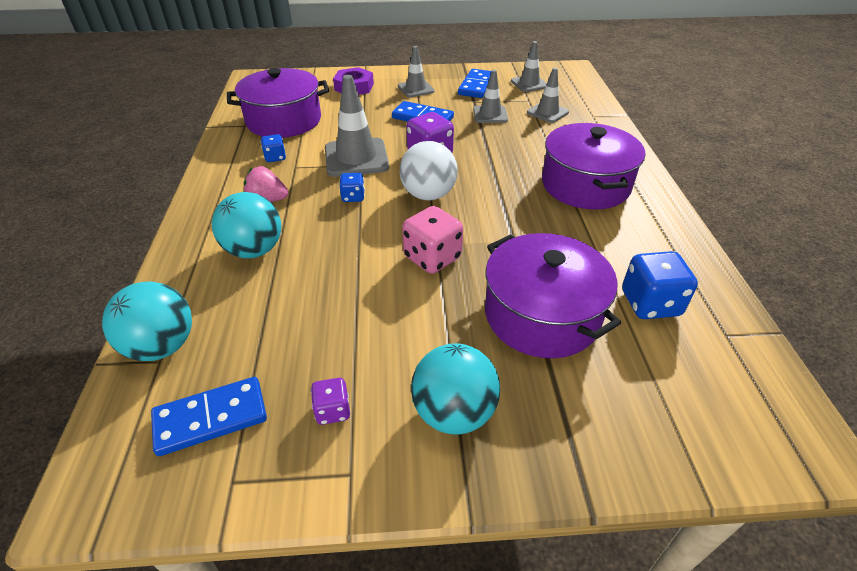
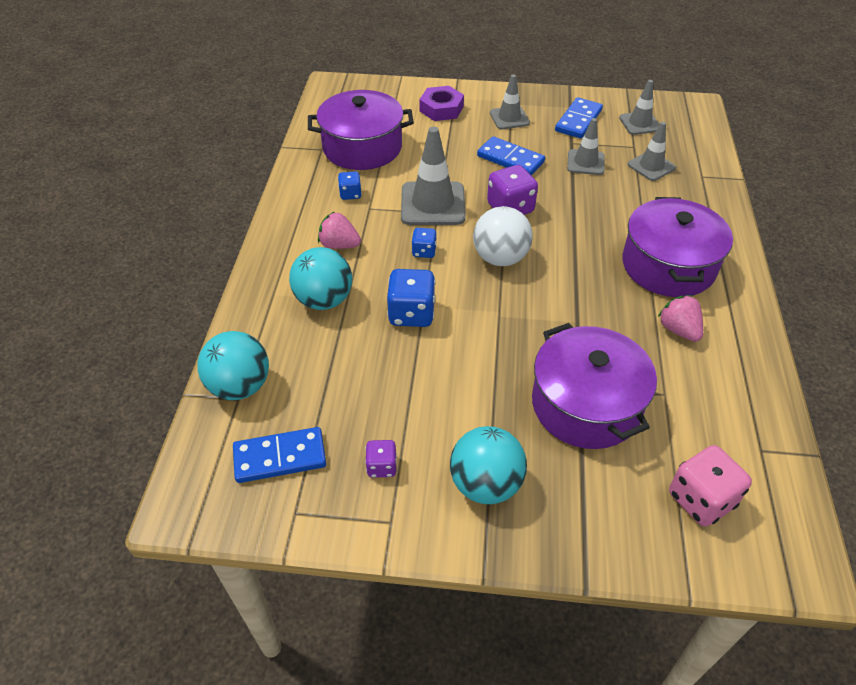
camera: 10 degrees right, 5 degrees up
pink dice [402,206,463,274] -> pink dice moved to [669,445,752,527]
blue dice [622,251,698,319] -> blue dice moved to [387,269,436,327]
none -> pink strawberry [658,295,703,342]

